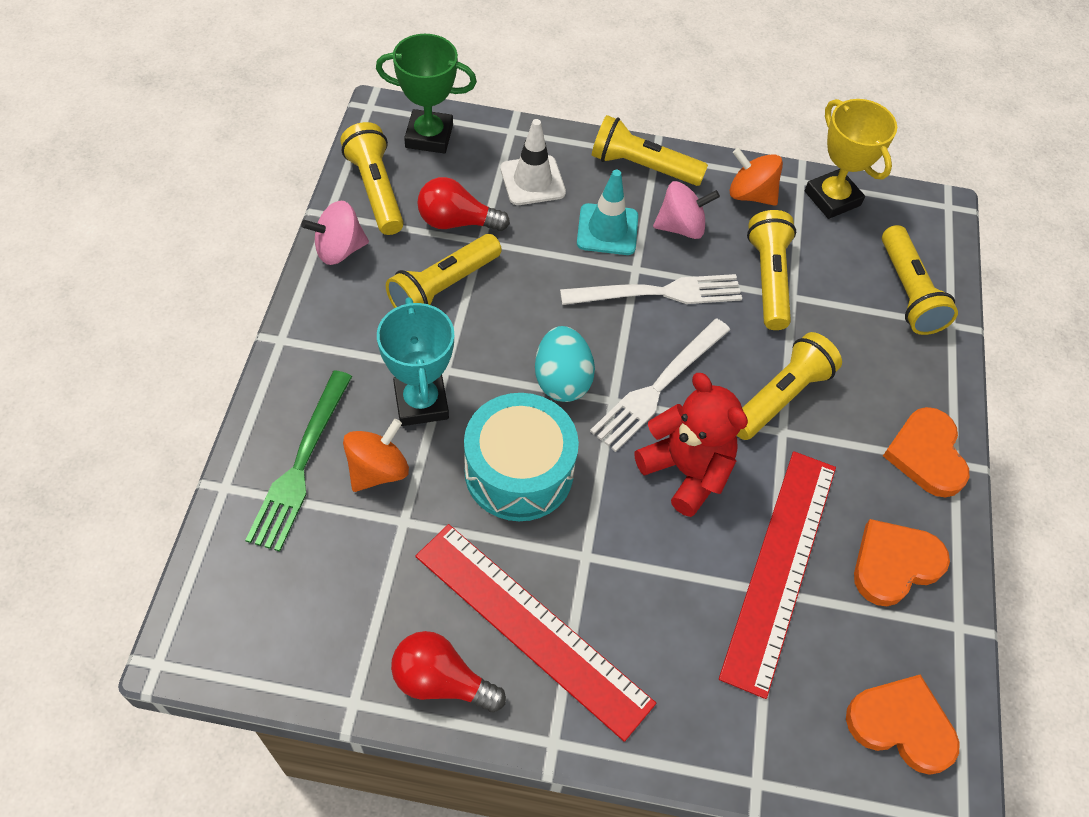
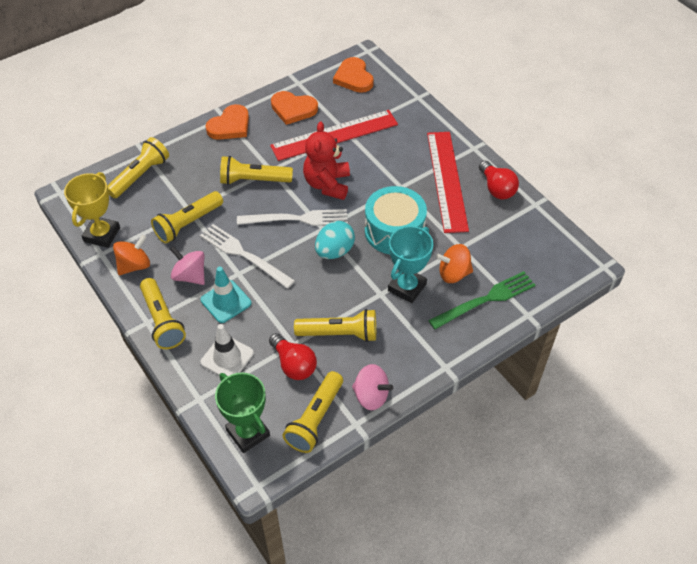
camera: 130 degrees left, 5 degrees down
orange spinning top [730,148,783,206] -> orange spinning top turned 120 degrees counterclockwise [113,235,150,275]

